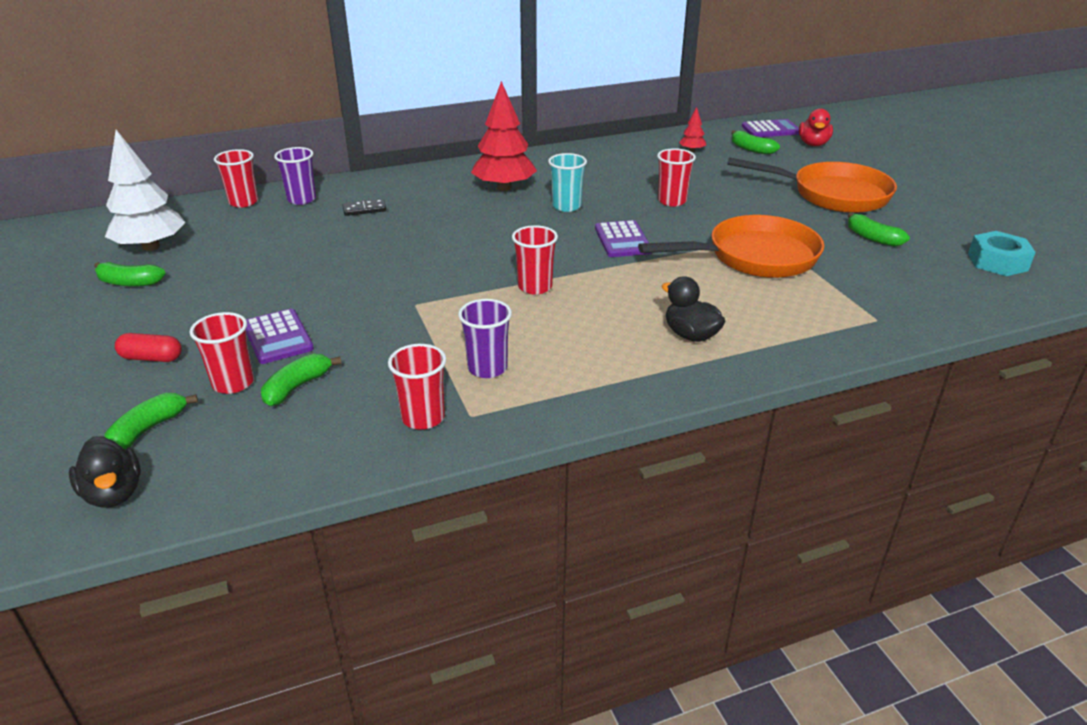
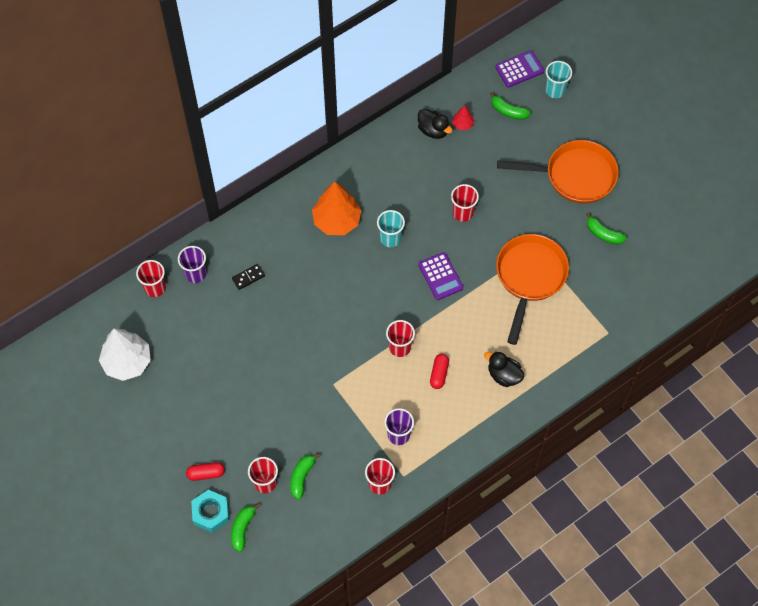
camera: 15 degrees left, 30 degrees up
black duck [69,436,141,508] -> black duck moved to [418,109,452,139]
green banana [94,262,166,287] -> none
purple calculator [246,309,314,364] -> none
red tree [471,81,537,191] -> orange tree [312,182,362,235]
orange pan [638,215,824,278] -> orange pan turned 45 degrees counterclockwise [496,234,569,345]
red duck [799,108,833,146] -> turquoise cup [545,61,572,98]
turquoise nut [968,231,1036,276] -> turquoise nut moved to [191,490,229,533]
none -> red capsule [430,354,449,389]

